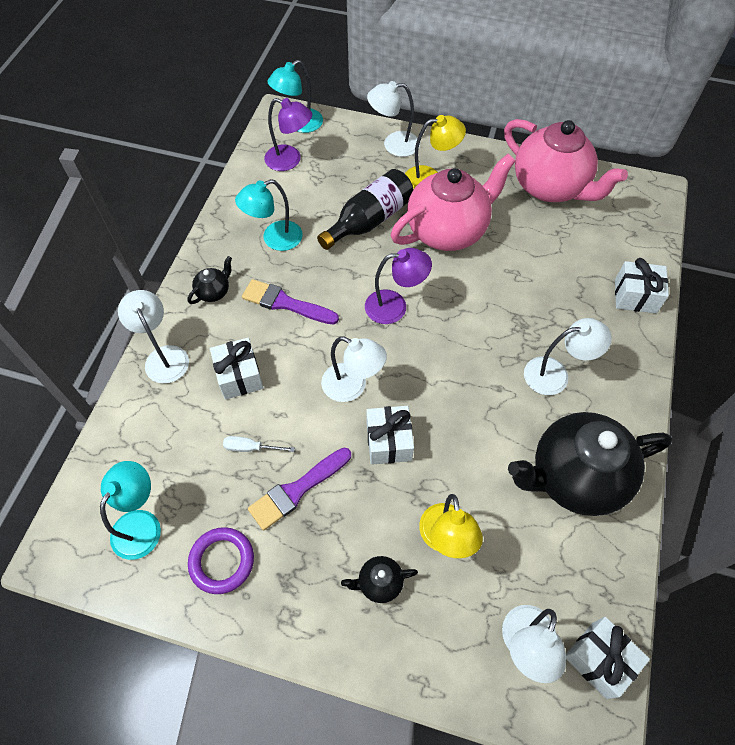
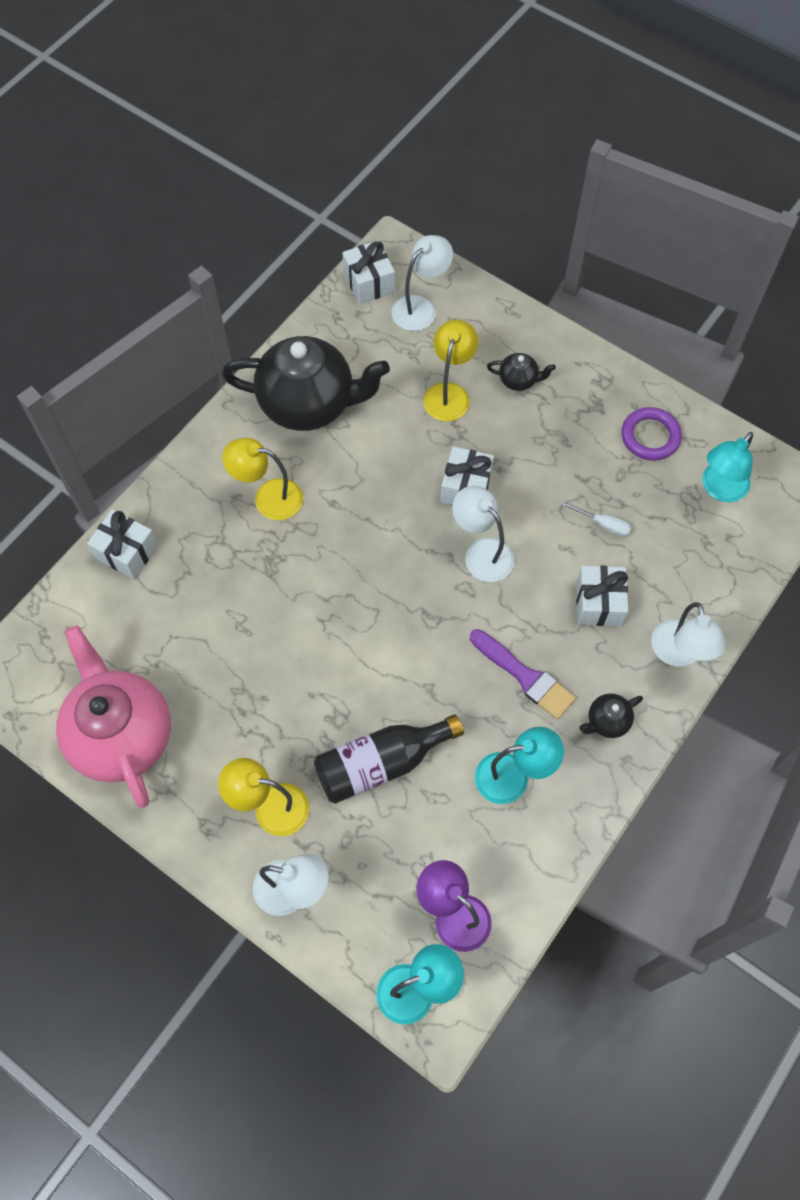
camera: 160 degrees left, 5 degrees up
purple brush [248,448,351,531] -> none
purple lamp [365,248,432,324] -> none
pink teapot [391,153,516,251] -> none
white lamp [524,318,612,395] -> yellow lamp [222,438,303,520]

